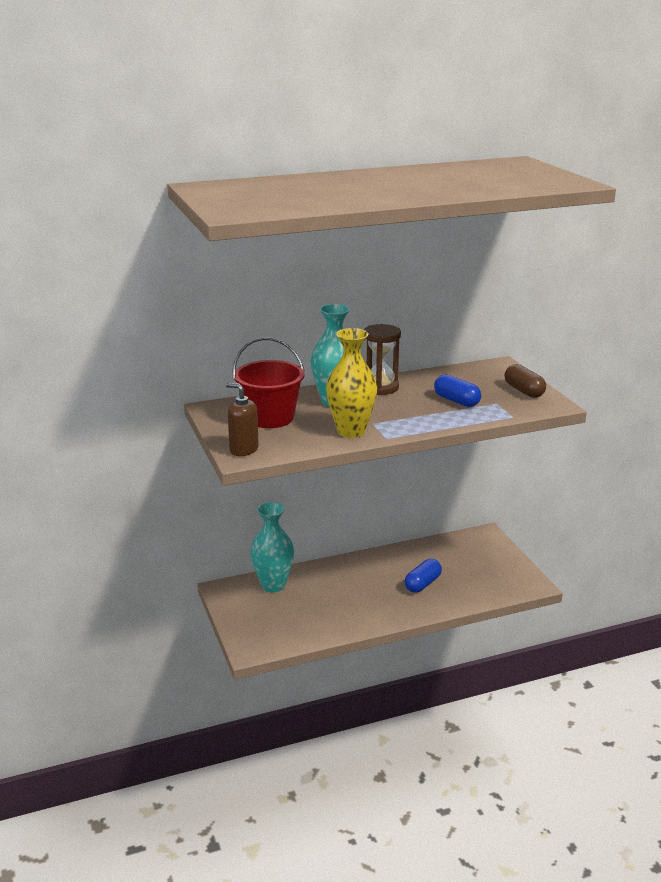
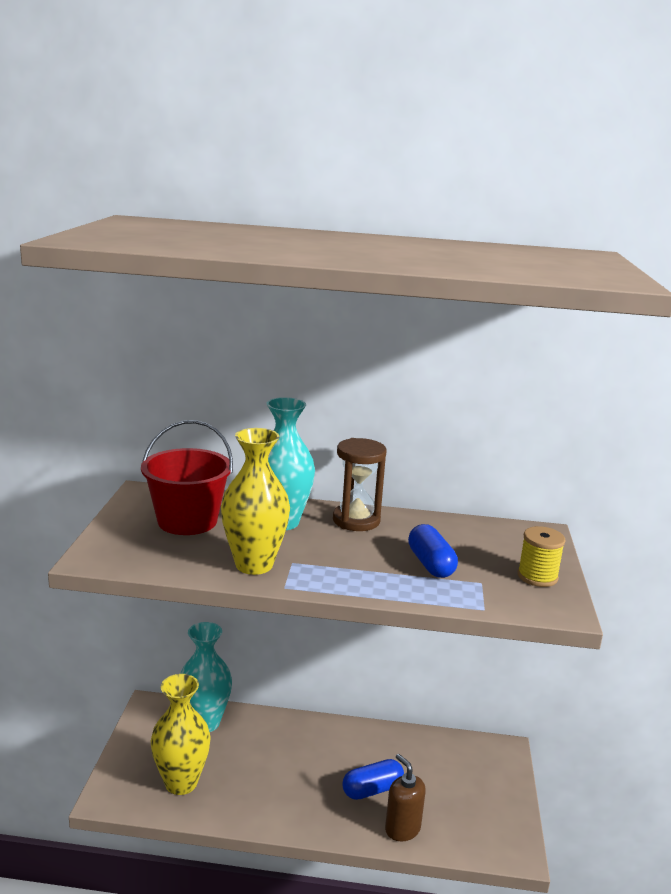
camera: 25 degrees right, 5 degrees down
brown soap dispenser [226,383,259,456] -> brown soap dispenser moved to [385,754,426,841]
brown capsule [505,364,546,398] -> yellow spool [518,526,565,587]
none -> yellow vase [151,674,211,795]

